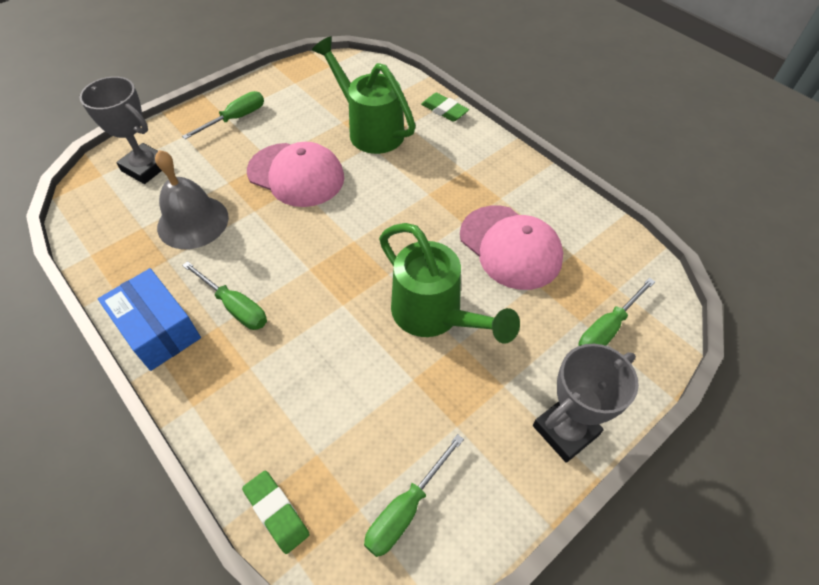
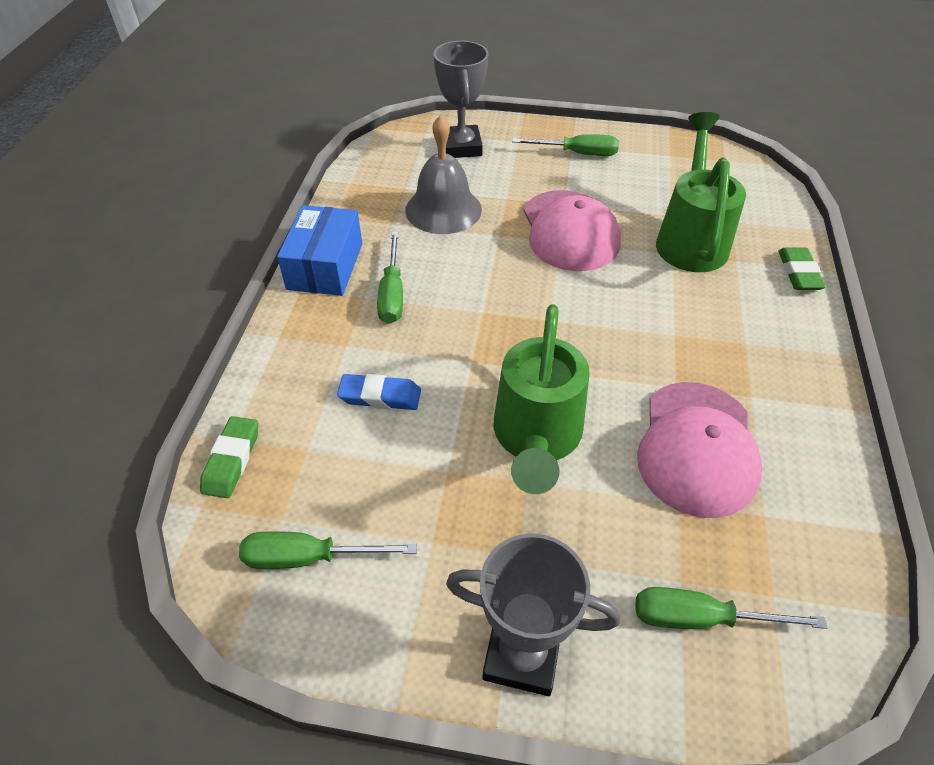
camera: 50 degrees right, 5 degrees down
none -> blue eraser [337,374,421,410]

